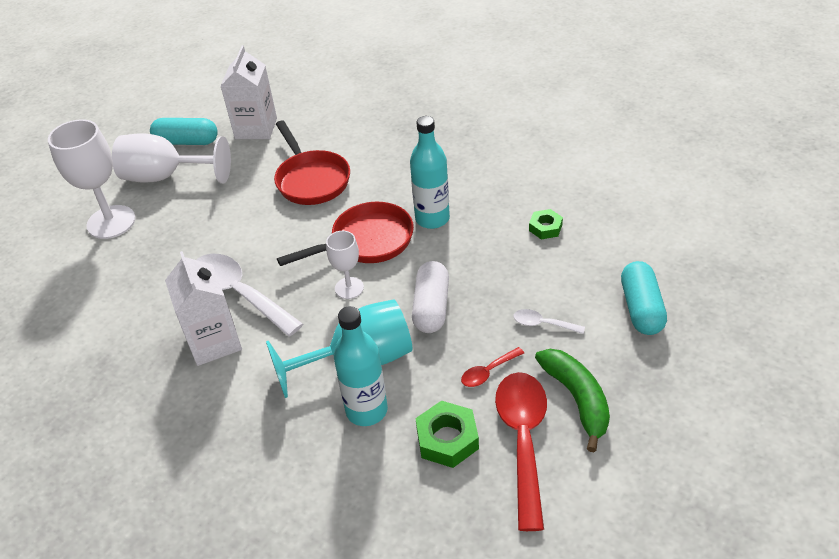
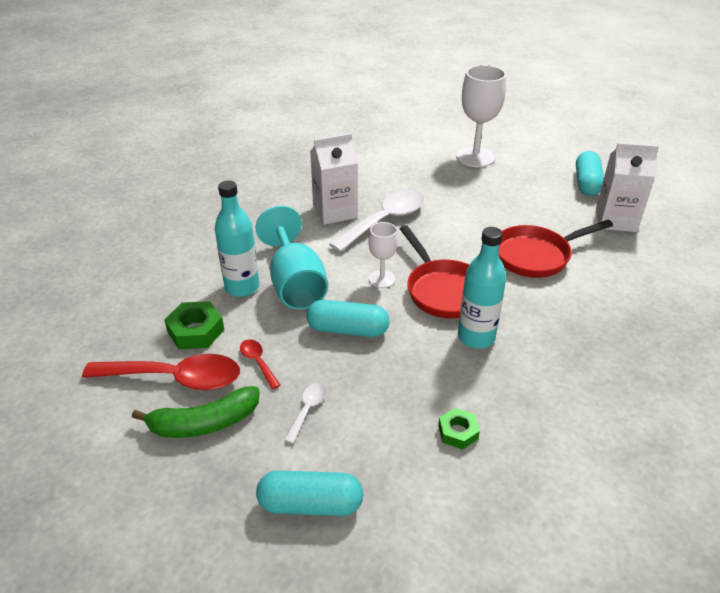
camera: 90 degrees right, 5 degrees down
white goblet [112,133,231,183] -> none
white capsule [412,261,449,333] -> turquoise capsule [306,300,390,337]

